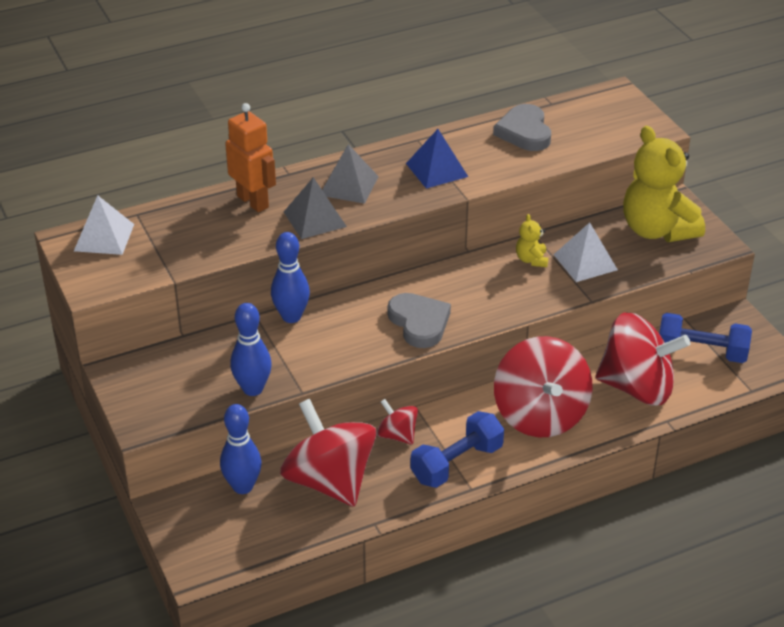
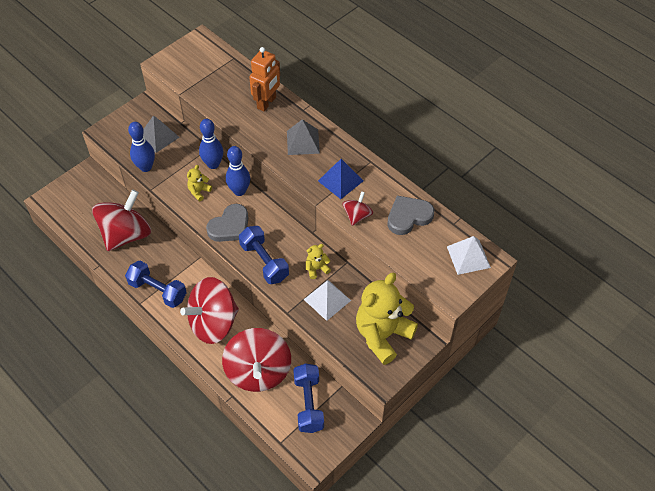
camera: 70 degrees right, 15 degrees up
white pyramid [74,195,134,255] -> white pyramid moved to [447,236,491,275]
blue bowling pin [220,404,262,494] -> blue bowling pin moved to [226,146,250,196]
grey pyramid [284,177,347,239] -> grey pyramid moved to [143,115,179,153]
red spinning top [377,399,418,445] -> red spinning top moved to [342,191,373,226]
none -> yellow teddy bear [187,165,212,201]
none -> blue dumbbell [239,226,289,284]

